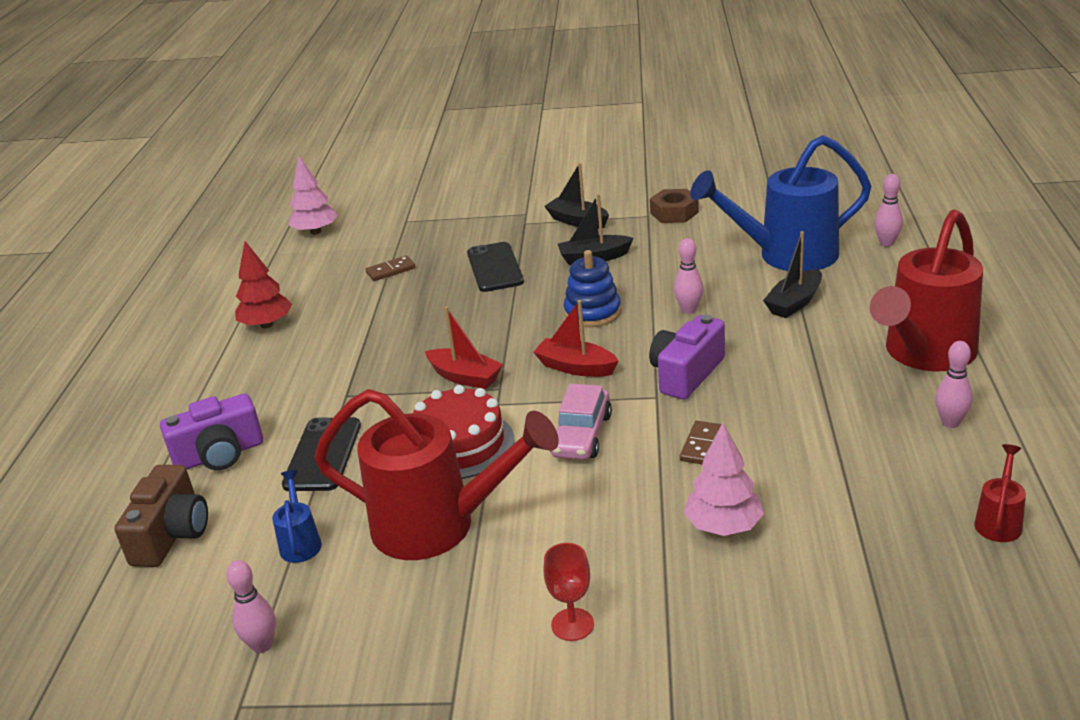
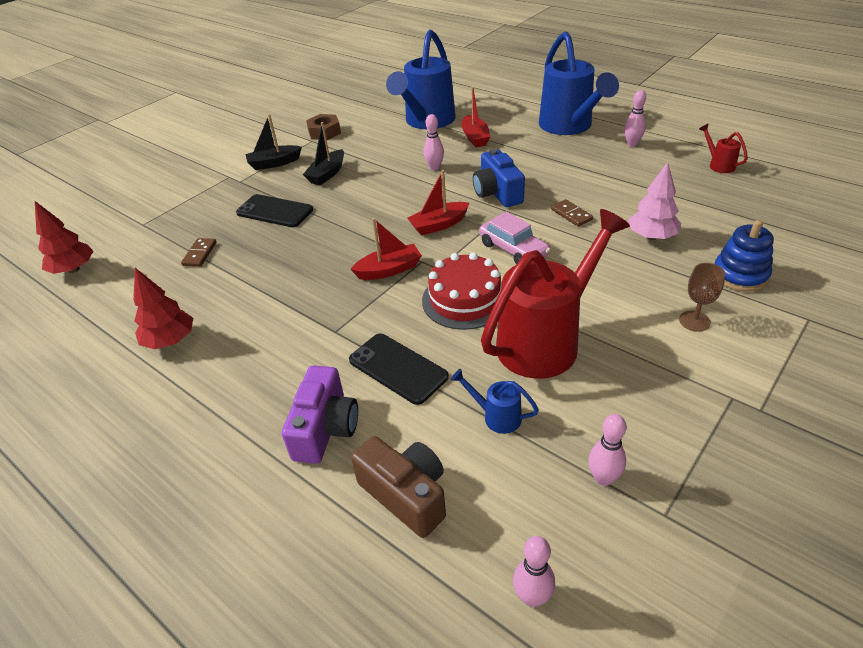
camera: 55 degrees left, 10 degrees up
pink tree [289,156,338,235] -> red tree [35,201,93,274]
red goblet [544,543,594,641] -> brown goblet [679,263,725,332]
blue stacking toy [564,250,621,327] -> blue stacking toy moved to [715,220,774,292]
purple camera [649,314,725,400] -> blue camera [473,149,525,207]
black boat [763,231,822,318] -> red boat [461,87,491,147]
red watering can [870,209,983,371] -> blue watering can [539,31,619,135]
pink bowling pin [874,174,903,247] -> pink bowling pin moved to [513,536,555,607]

